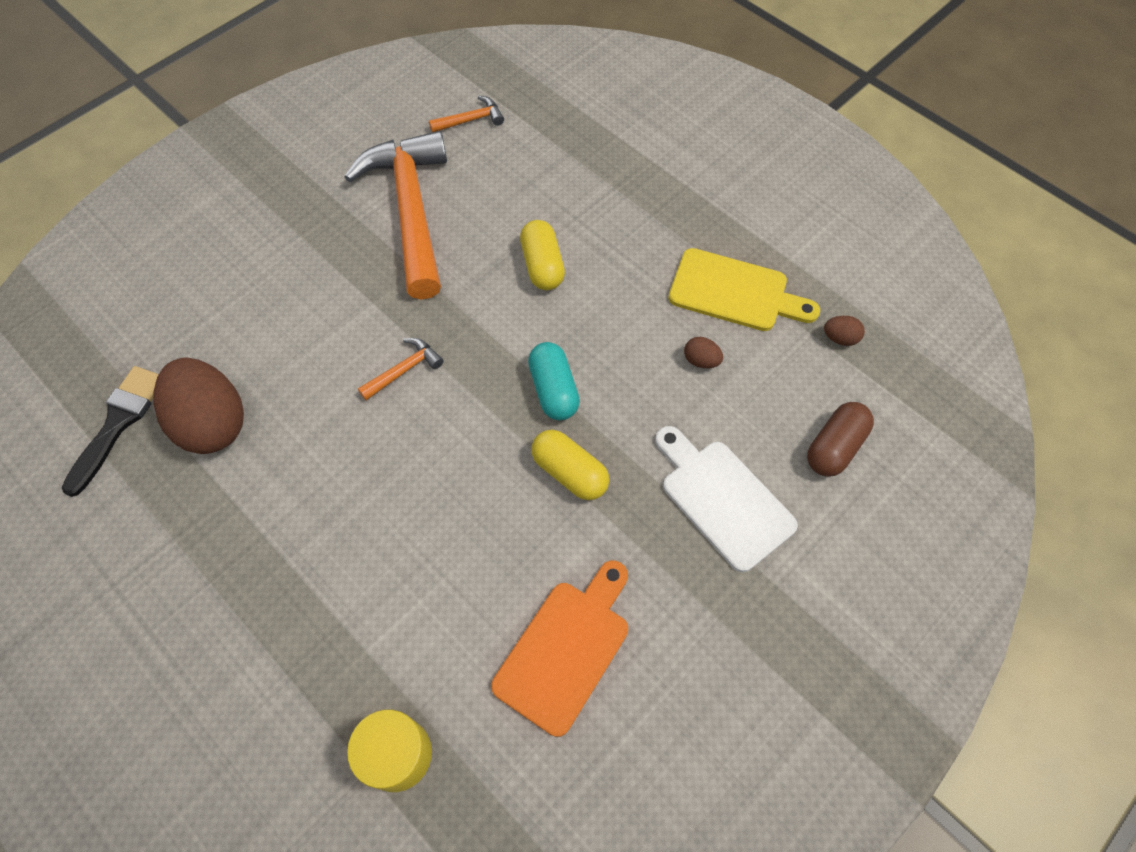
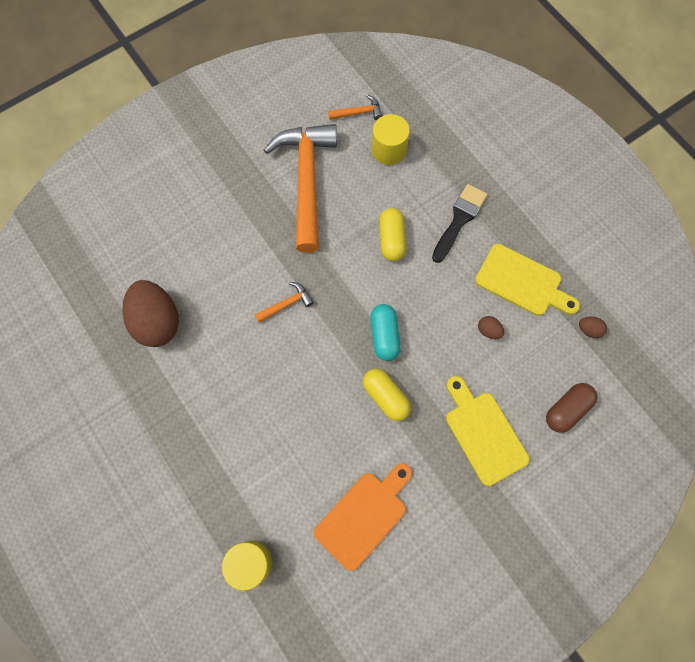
camera: 10 degrees right, 10 degrees up
black brush [62,366,159,497] -> black brush moved to [432,184,488,263]
white cutting board [655,426,798,572] -> yellow cutting board [446,376,530,486]
none -> yellow cylinder [372,114,410,165]

